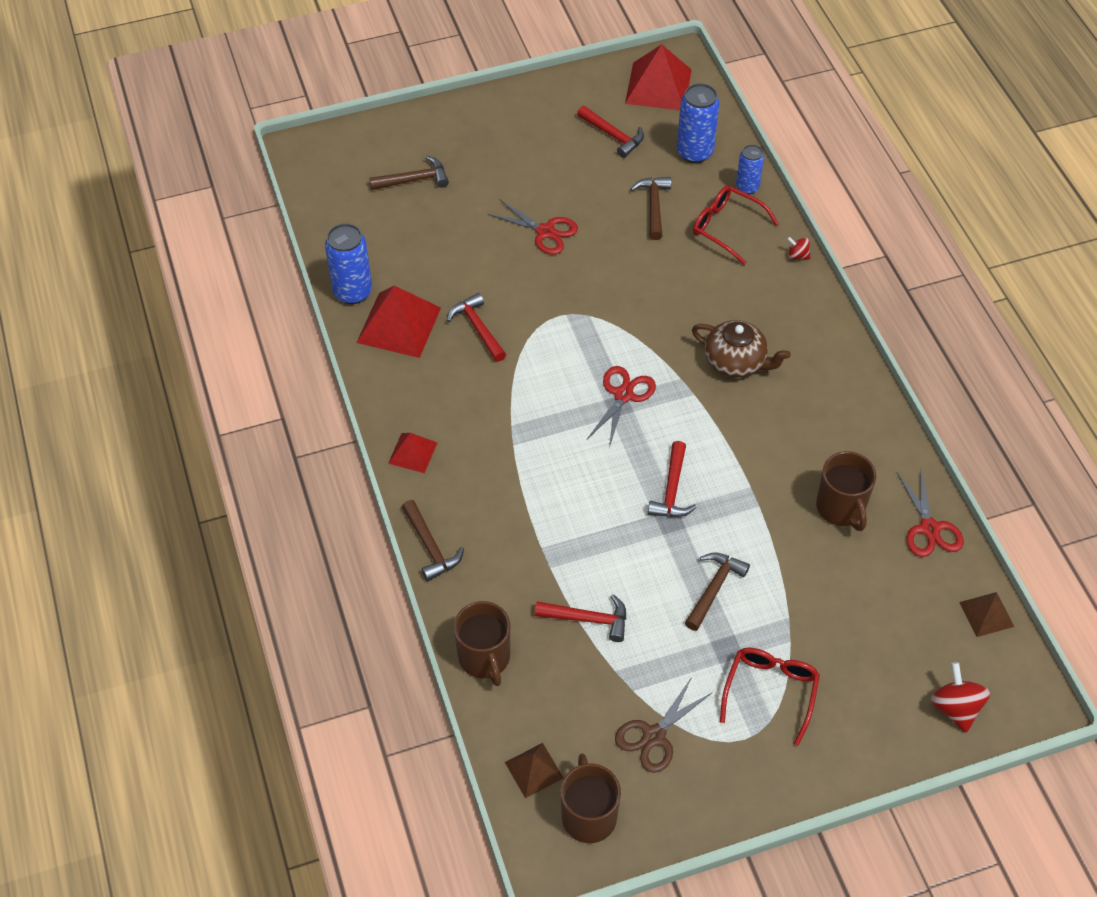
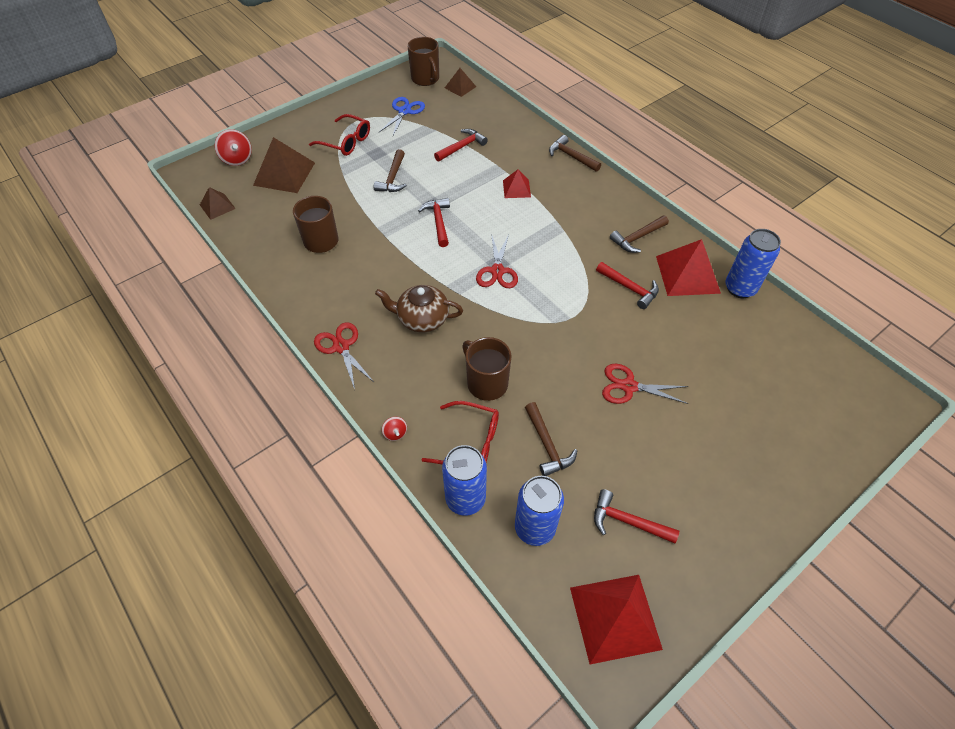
camera: 160 degrees right, 0 degrees up
brown hammer [369,156,449,190] -> brown hammer moved to [610,215,669,253]
red pyramid [388,433,437,473] -> red pyramid moved to [503,170,531,198]
brown mug [454,601,510,686] -> brown mug moved to [462,337,512,401]
red hammer [535,594,626,642] -> red hammer turned 150 degrees clockwise [434,129,488,162]
brown scissors [615,677,713,773] -> blue scissors [379,97,425,136]
red glasses [720,648,820,746] -> red glasses turned 60 degrees counterclockwise [309,114,370,156]
blue can [736,145,764,194] -> blue can [442,445,487,516], size x1.59
red spinning top [787,237,810,259] -> red spinning top turned 60 degrees clockwise [382,417,407,441]
red scissors [897,470,964,557] -> red scissors moved to [314,322,374,389]
none -> brown pyramid [253,137,315,193]

